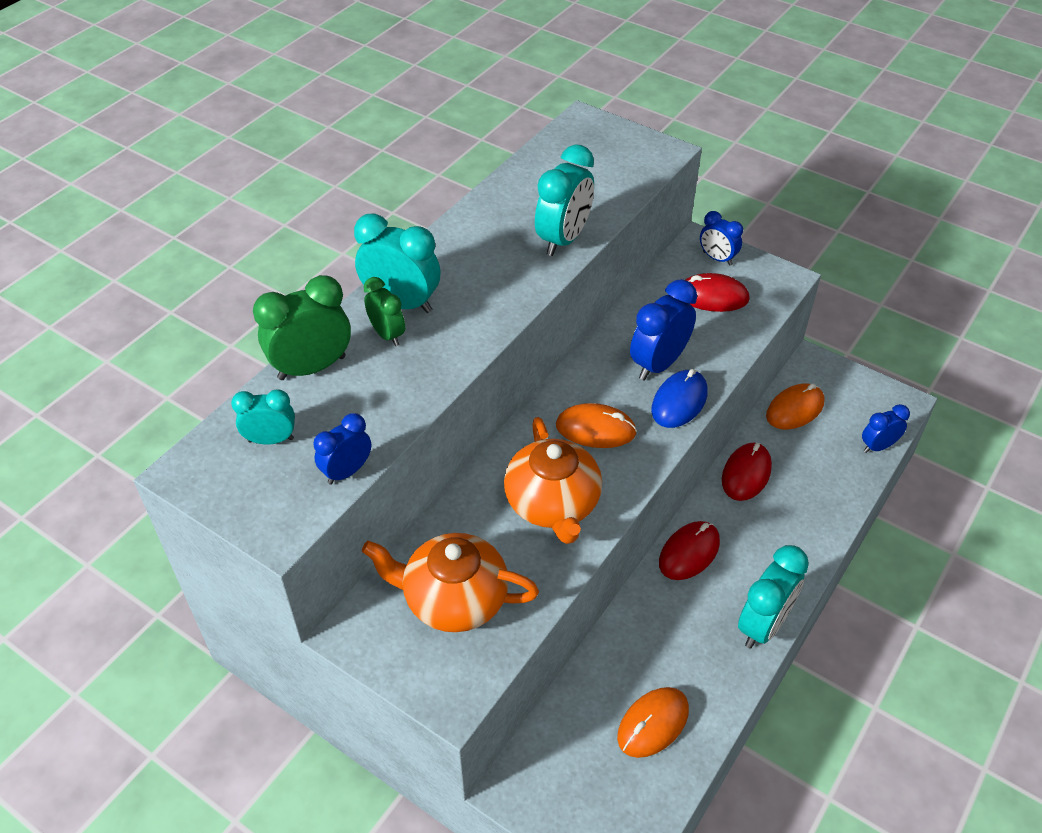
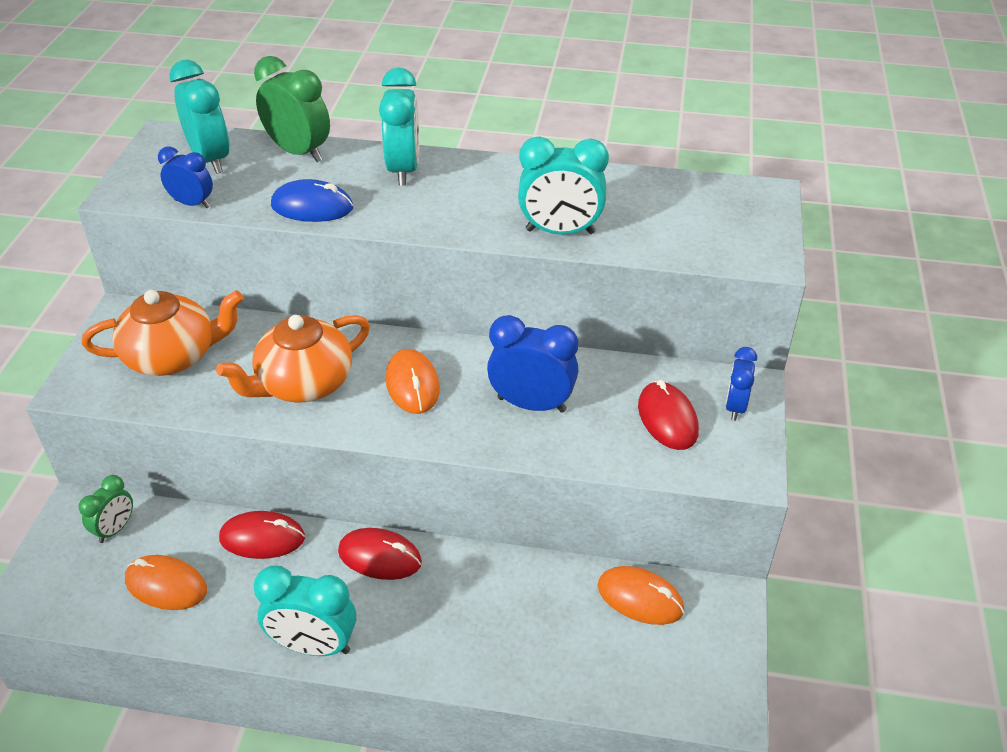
camera: 65 degrees right, 5 degrees down
turquoise clock [231,389,295,445] -> turquoise clock [169,60,230,174], size x1.65
orange teapot [362,533,539,632] -> orange teapot turned 90 degrees clockwise [82,290,244,376]
green clock [363,277,405,346] -> green clock moved to [79,475,133,543]
blue mouse [651,369,708,428] -> blue mouse moved to [271,179,353,222]
red mouse [722,443,772,501] -> red mouse moved to [219,511,305,559]
blue clock [862,404,910,453] -> none

